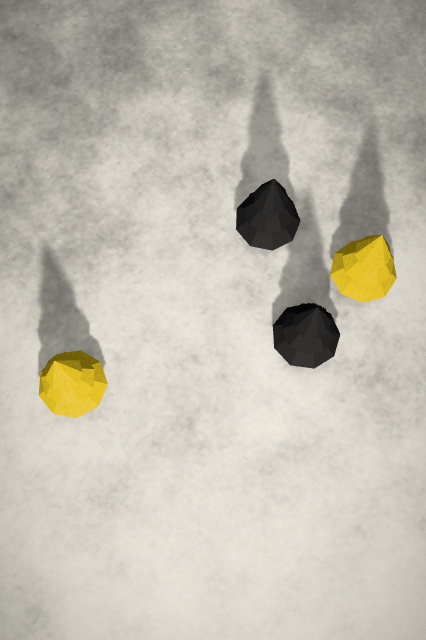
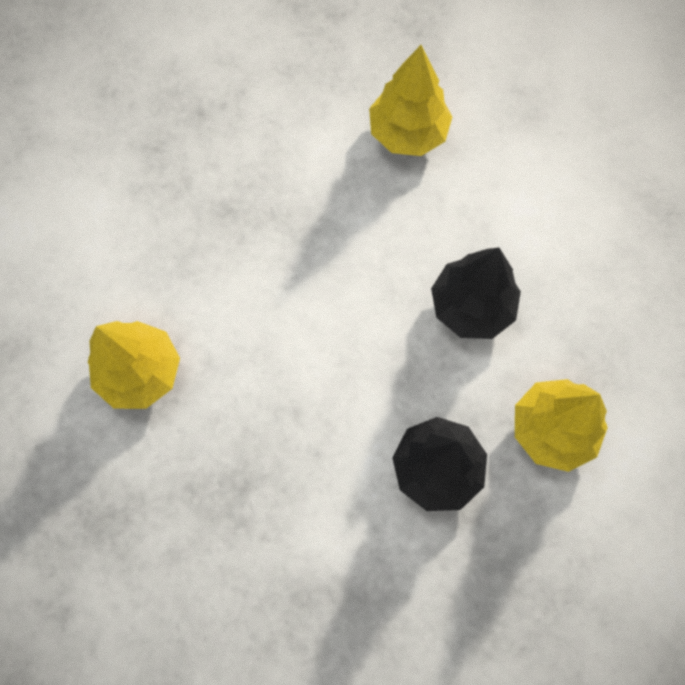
camera: 30 degrees right, 0 degrees up
none -> yellow tree [369,45,452,156]

